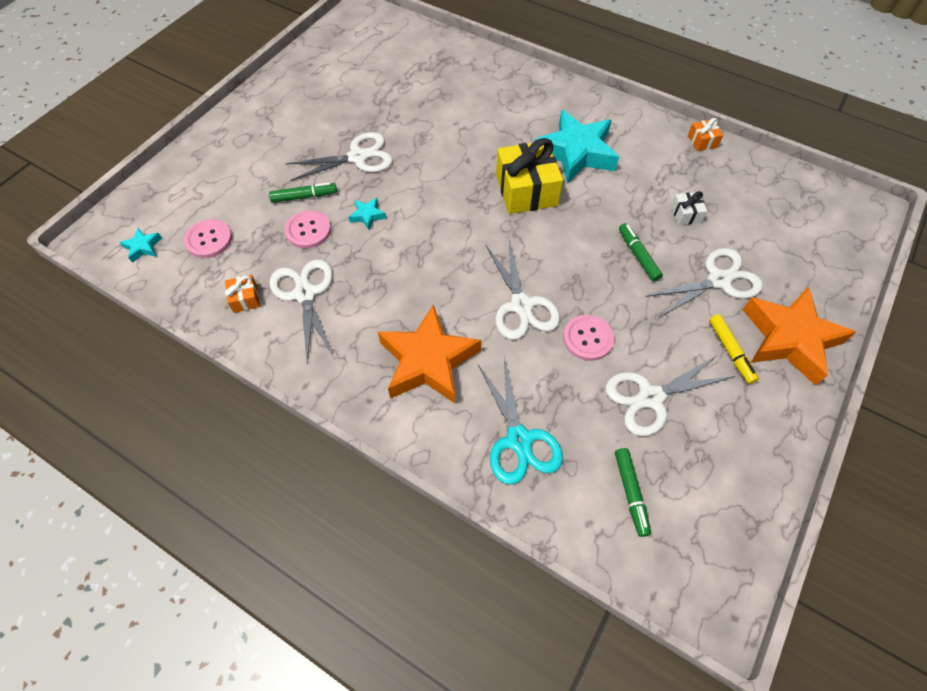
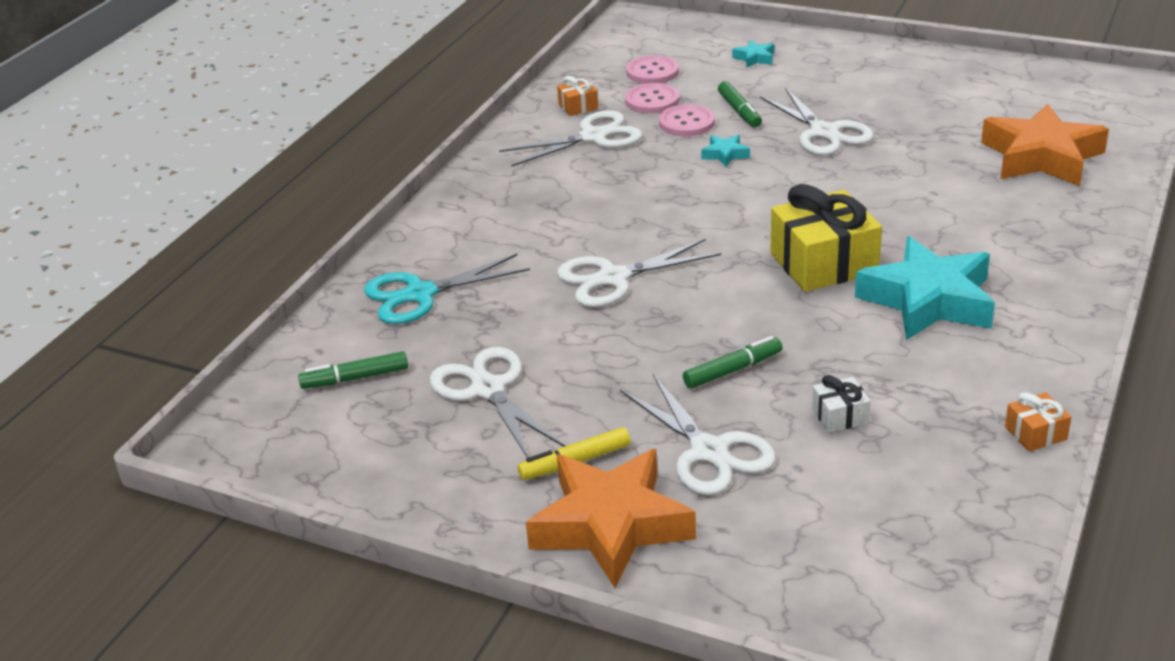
camera: 85 degrees right, 25 degrees down
turquoise star [119,228,162,263] -> turquoise star moved to [732,40,775,68]
orange star [378,304,481,403] -> orange star moved to [981,103,1109,186]
pink button [563,315,614,361] -> pink button moved to [625,83,679,114]

